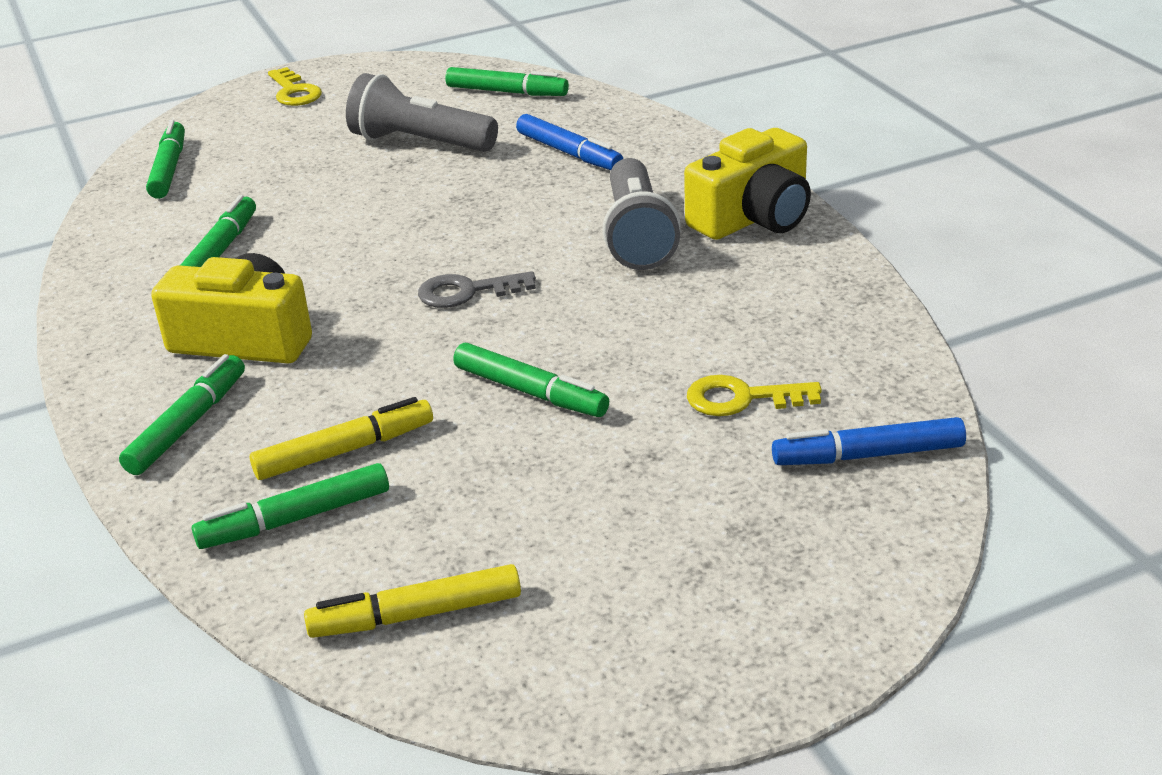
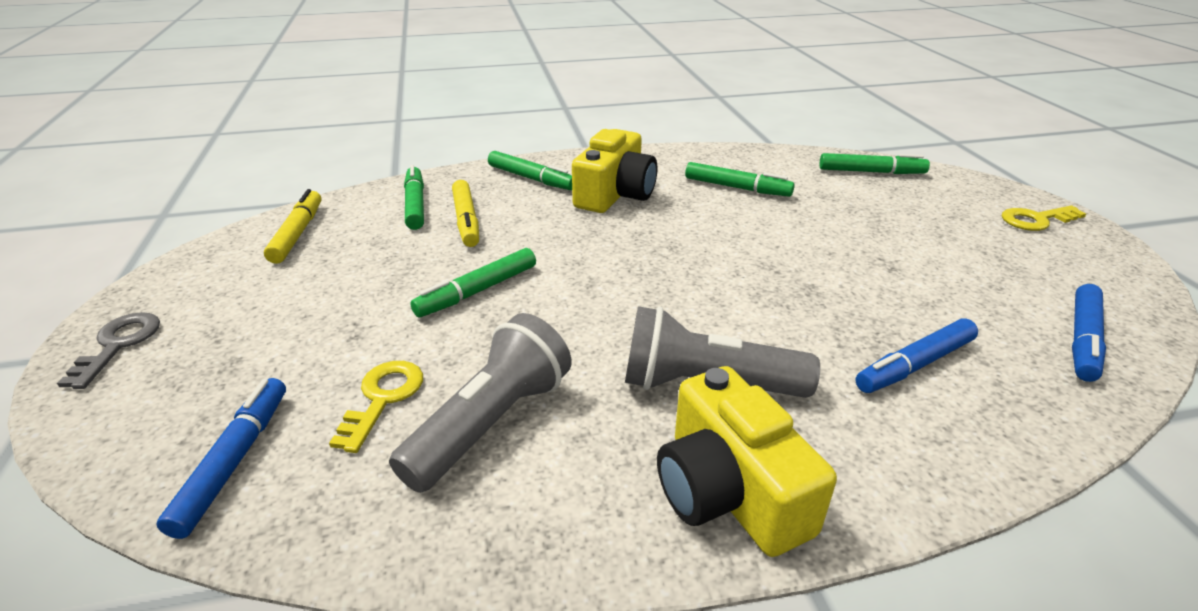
camera: 100 degrees right, 0 degrees up
grey flashlight [346,73,498,152] -> grey flashlight moved to [389,313,571,493]
grey key [418,271,536,308] -> grey key moved to [57,312,160,389]
green marker [445,67,569,96] -> blue marker [1072,284,1106,382]

